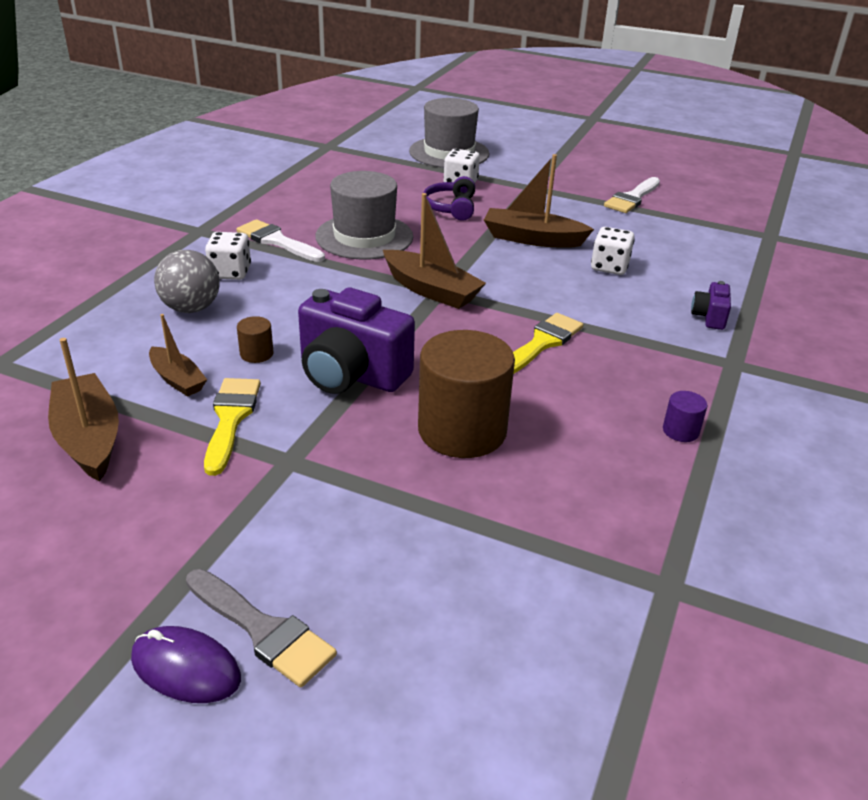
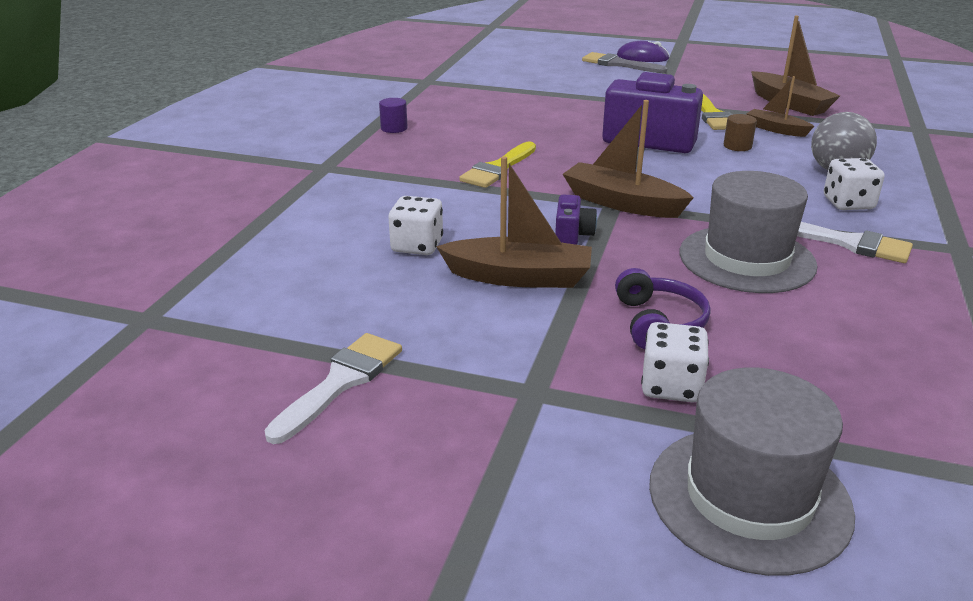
camera: 175 degrees right, 5 degrees down
brown cylinder [418,330,515,458] -> none
purple camera [691,281,731,330] -> purple camera moved to [555,194,597,245]

